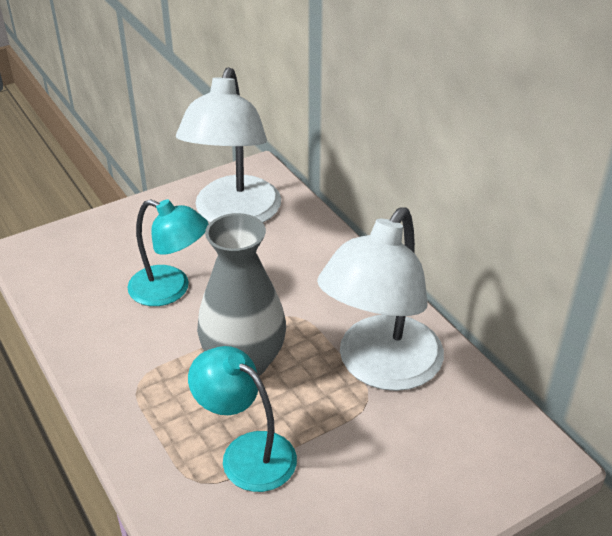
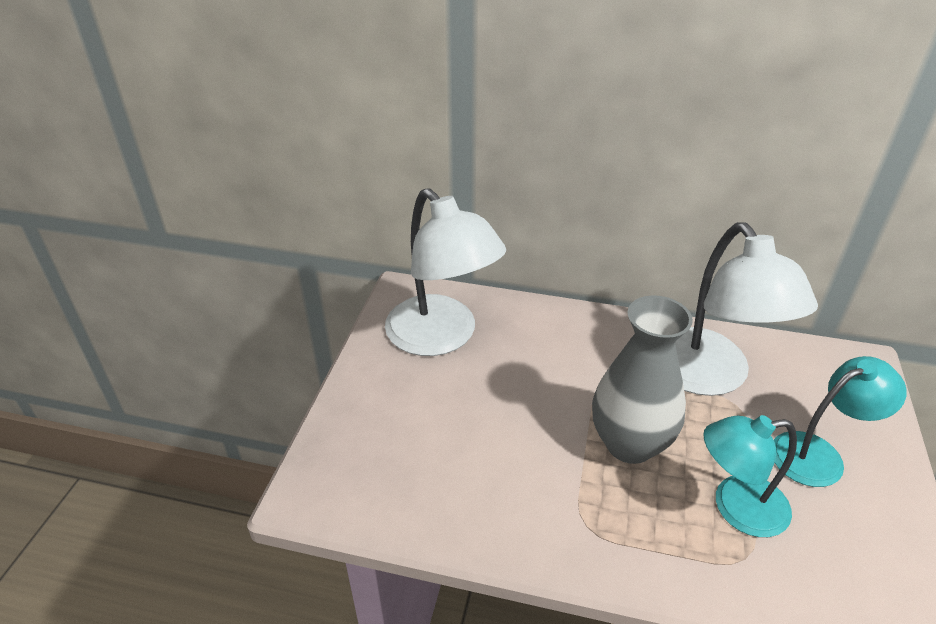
camera: 45 degrees left, 0 degrees up
turquoise lamp [127,199,209,306] -> turquoise lamp moved to [774,356,907,487]

